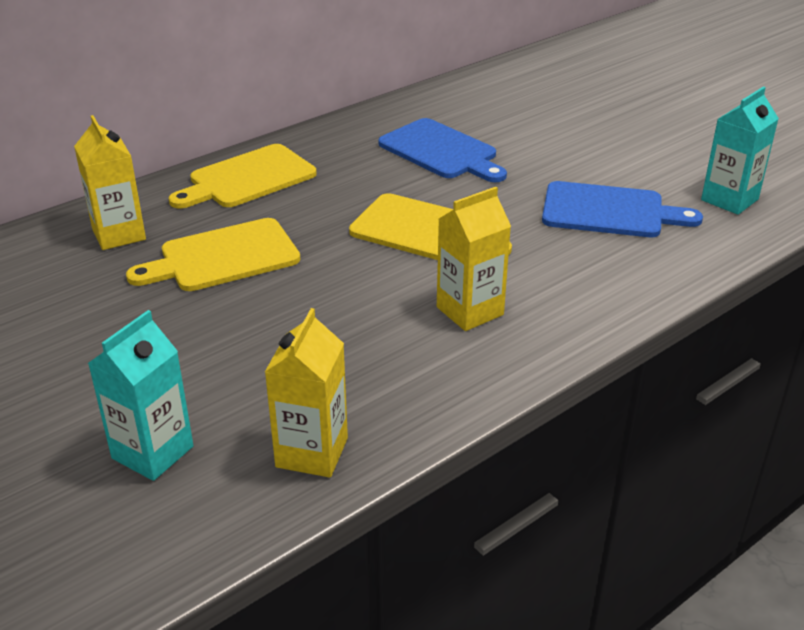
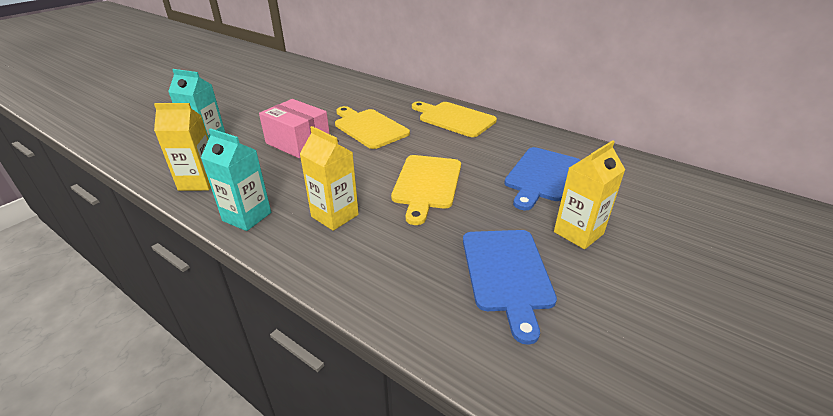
camera: 75 degrees right, 0 degrees up
yellow carton [74,115,146,250] -> yellow carton moved to [554,140,625,249]
turquoise carton [701,86,779,215] -> turquoise carton moved to [201,128,271,231]
none -> pink box [259,99,330,158]

